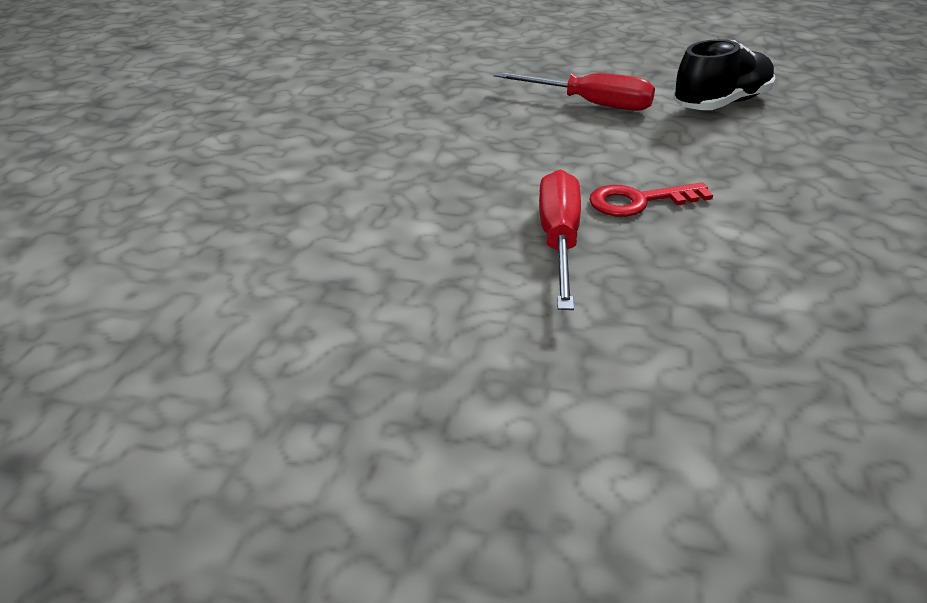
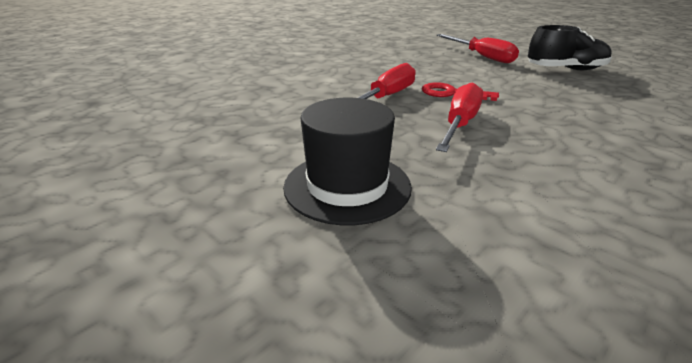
camera: 30 degrees right, 5 degrees down
none -> black hat [283,98,412,225]
none -> red screwdriver [436,82,483,152]

